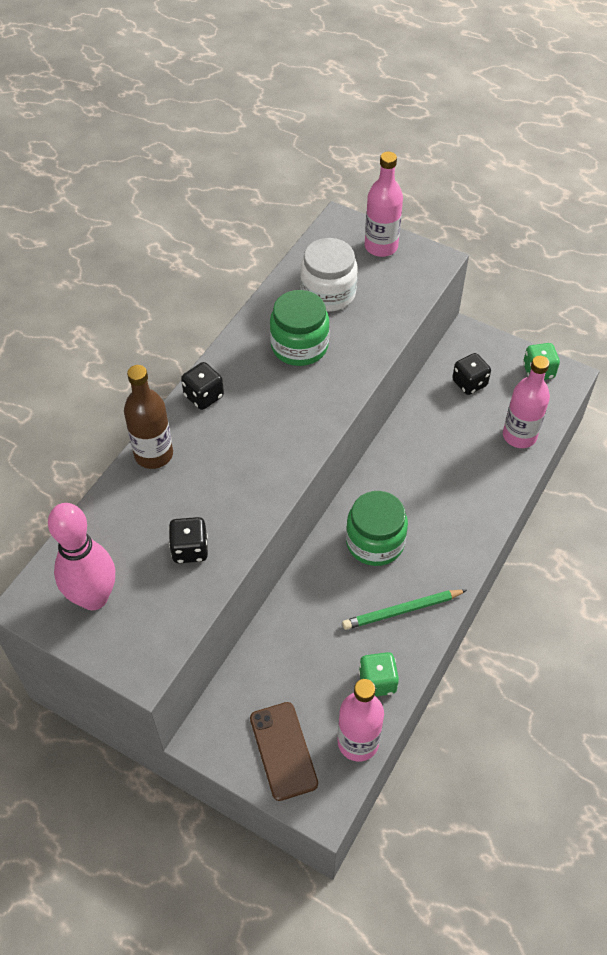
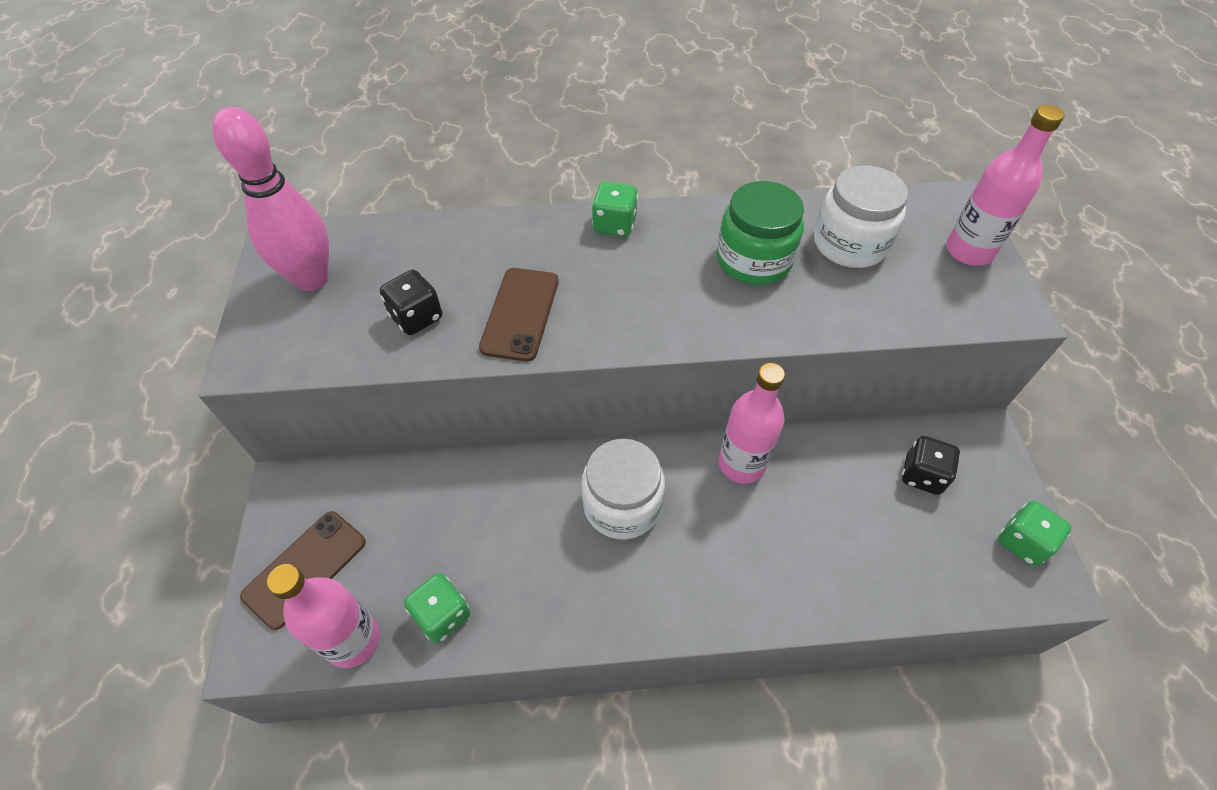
camera: 55 degrees right, 0 degrees up
brown bottle [124,365,173,469] -> none
black dice [181,362,224,410] -> green dice [592,181,638,237]
green pencil [342,590,467,630] -> none
green jar [346,491,408,566] -> white jar [581,439,665,539]
pink bottle [503,356,550,448] -> pink bottle moved to [718,363,785,484]
none -> brown phone [479,268,559,362]

